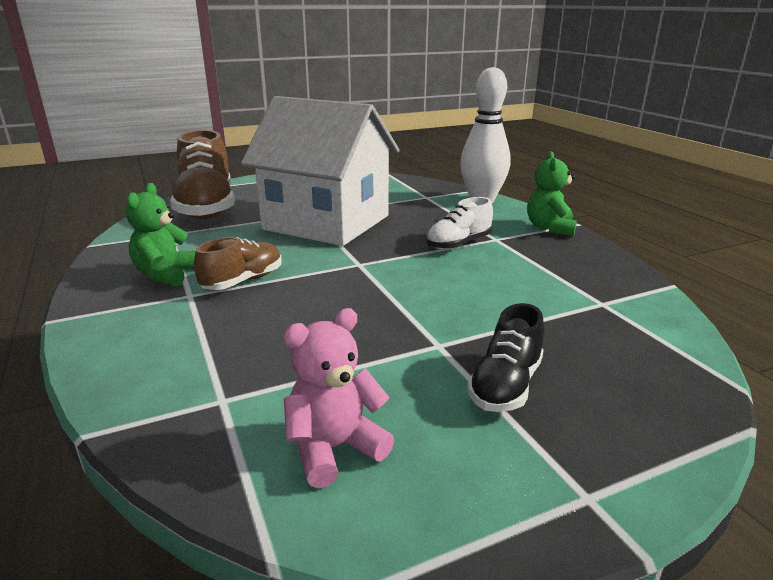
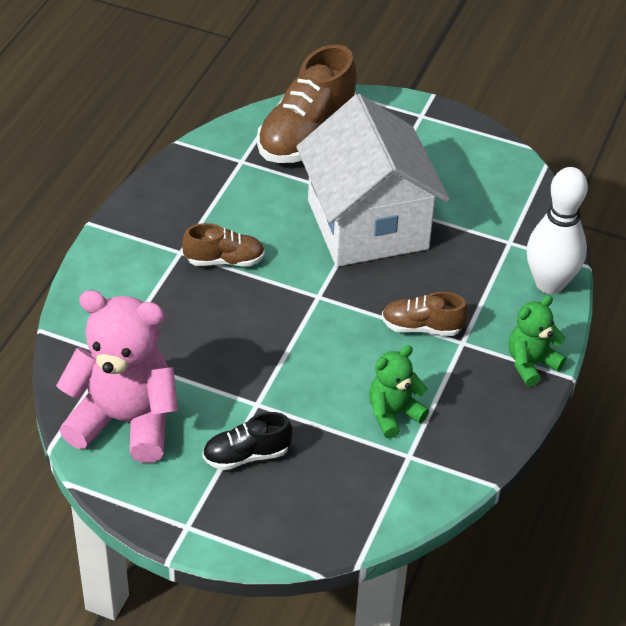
camera: 45 degrees right, 20 degrees up
green teddy bear [125,183,196,286] -> green teddy bear moved to [369,345,429,438]
pink teddy bear [283,308,394,488] -> pink teddy bear [56,290,178,463], size x1.90
white shoe [426,197,493,250] -> brown shoe [382,292,468,336]

